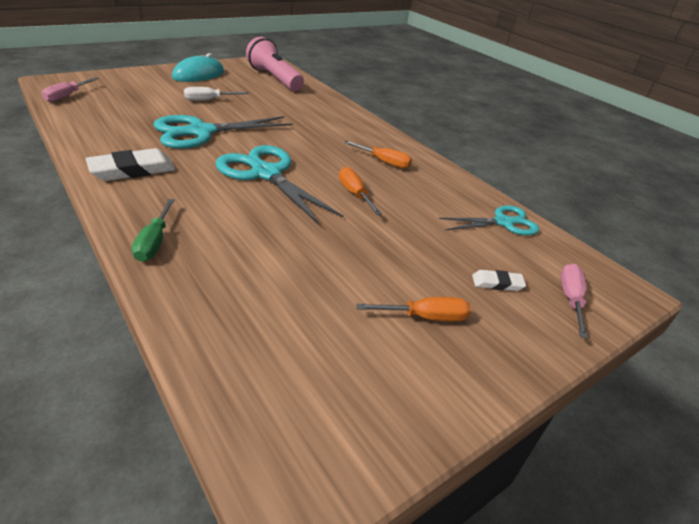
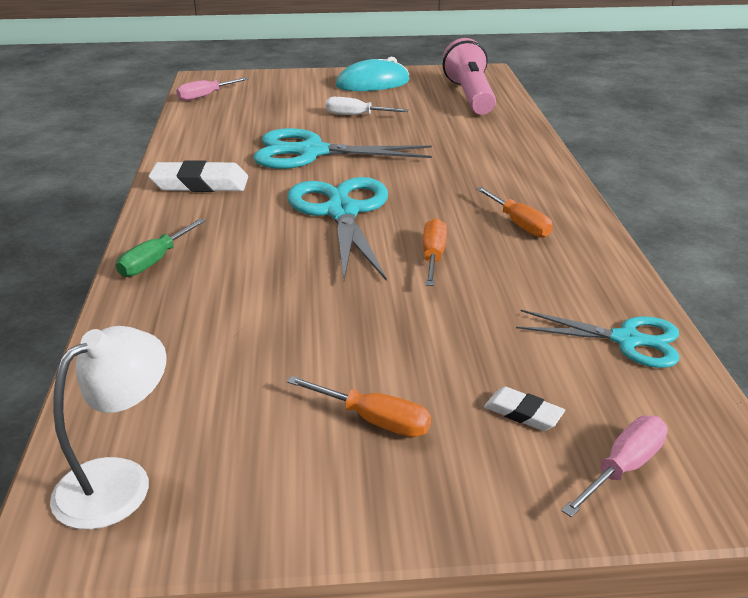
camera: 35 degrees right, 5 degrees down
none -> white lamp [50,326,167,530]

